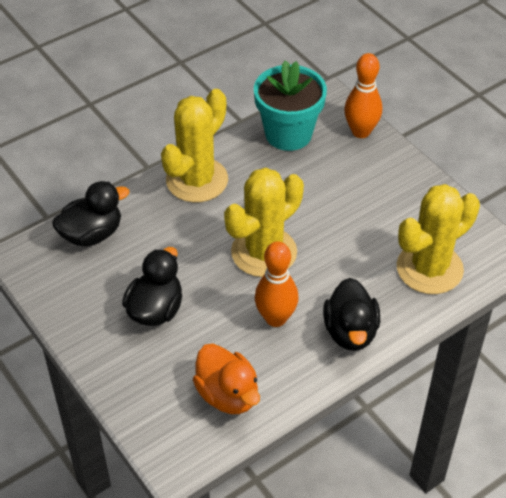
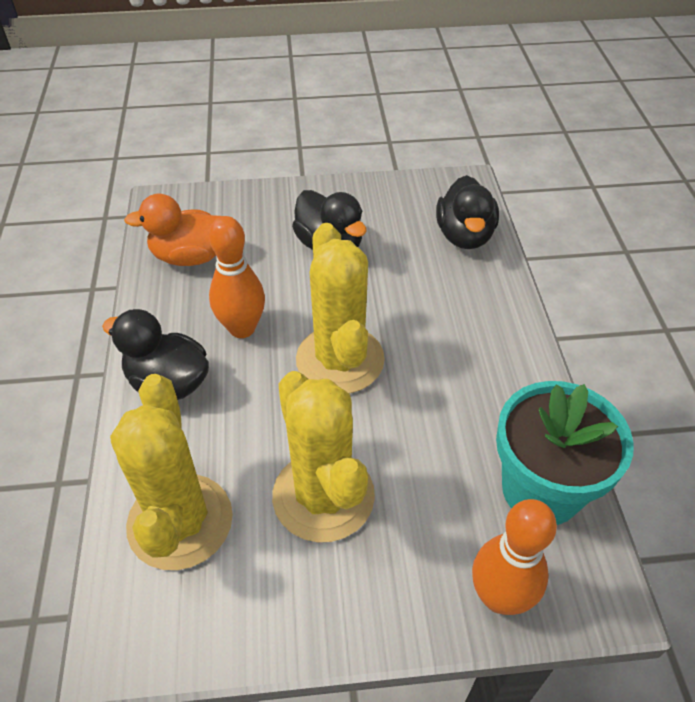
camera: 120 degrees right, 0 degrees up
yellow cactus [161,89,228,203] -> yellow cactus moved to [272,371,375,542]

